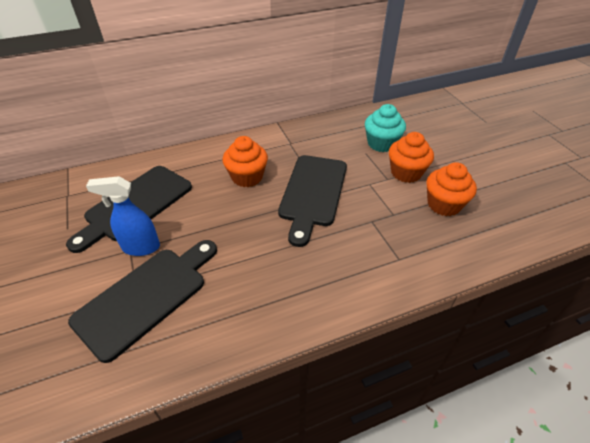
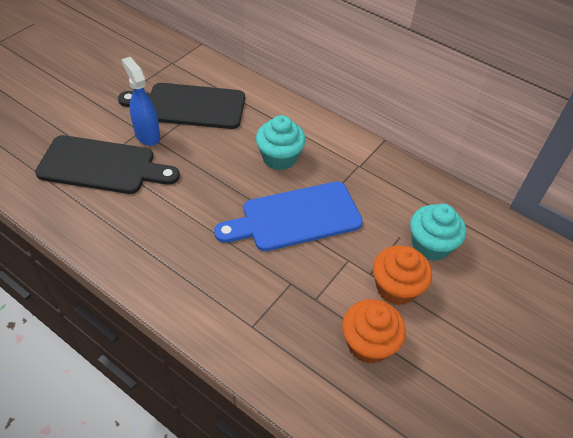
camera: 55 degrees right, 5 degrees up
orange cupcake [223,136,268,187] -> turquoise cupcake [256,115,306,170]
black cutting board [278,155,347,247] -> blue cutting board [214,182,363,251]

